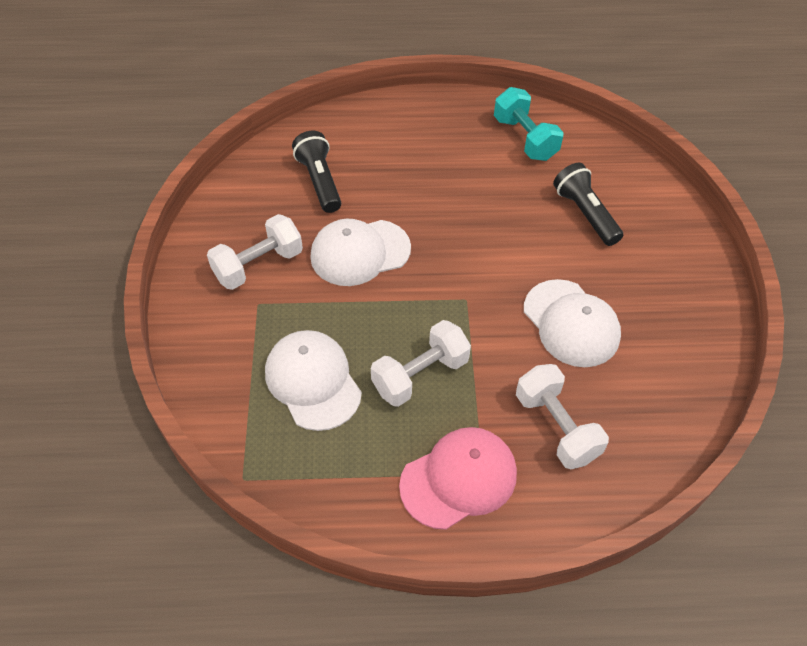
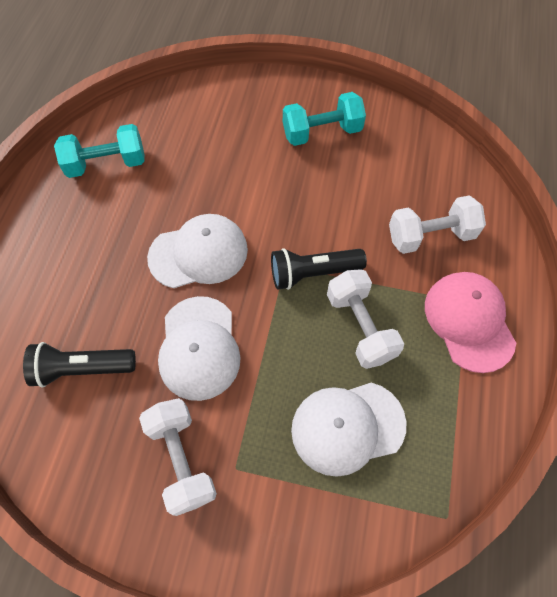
camera: 75 degrees left, 10 degrees up
white cap [524,279,621,367] -> white cap moved to [147,214,248,288]
black flashlight [553,163,623,246] -> black flashlight moved to [271,248,367,290]
none -> turquoise dumbbell [283,92,366,146]

